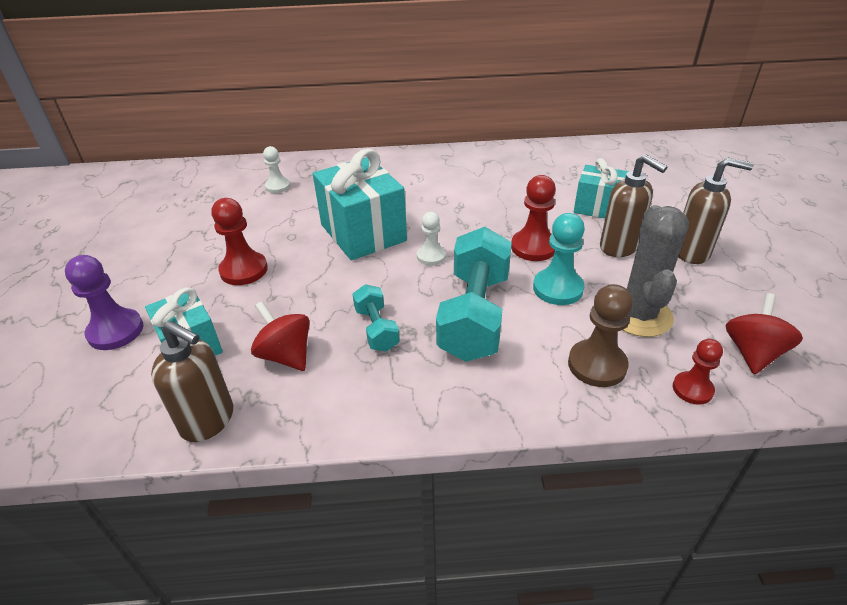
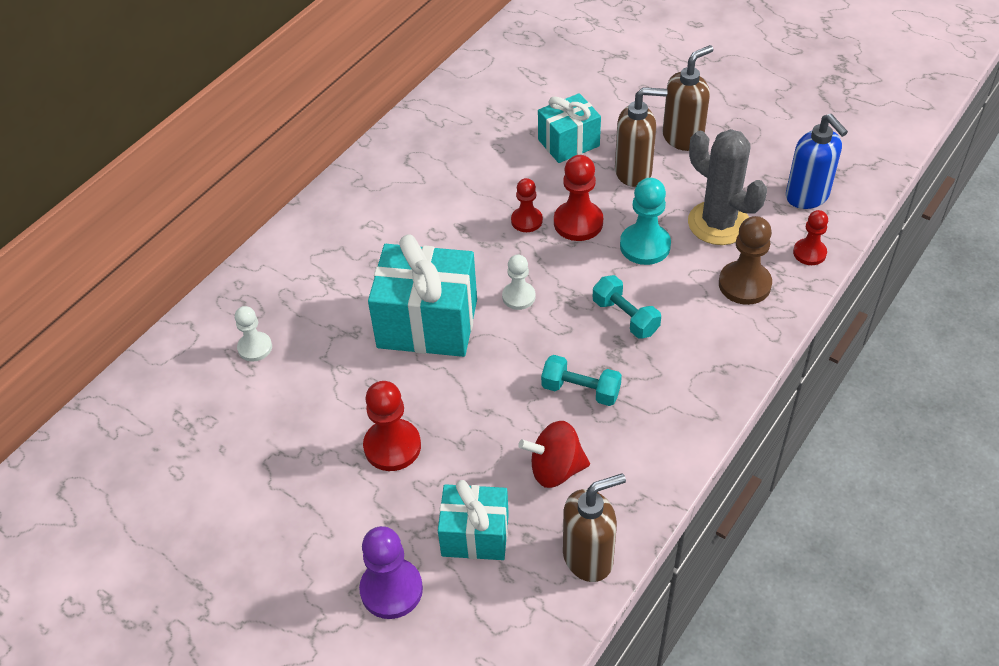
camera: 50 degrees left, 10 degrees up
turquoise dumbbell [436,227,512,362] -> turquoise dumbbell [593,275,661,339], size x0.51
red spinning top [726,293,803,374] -> blue soap dispenser [786,114,848,209]
none -> red pawn [511,178,543,232]

